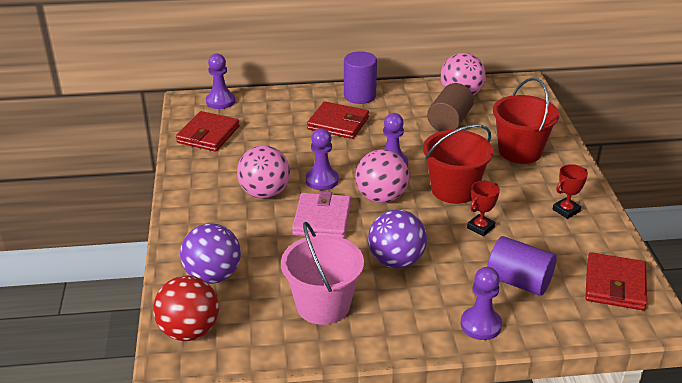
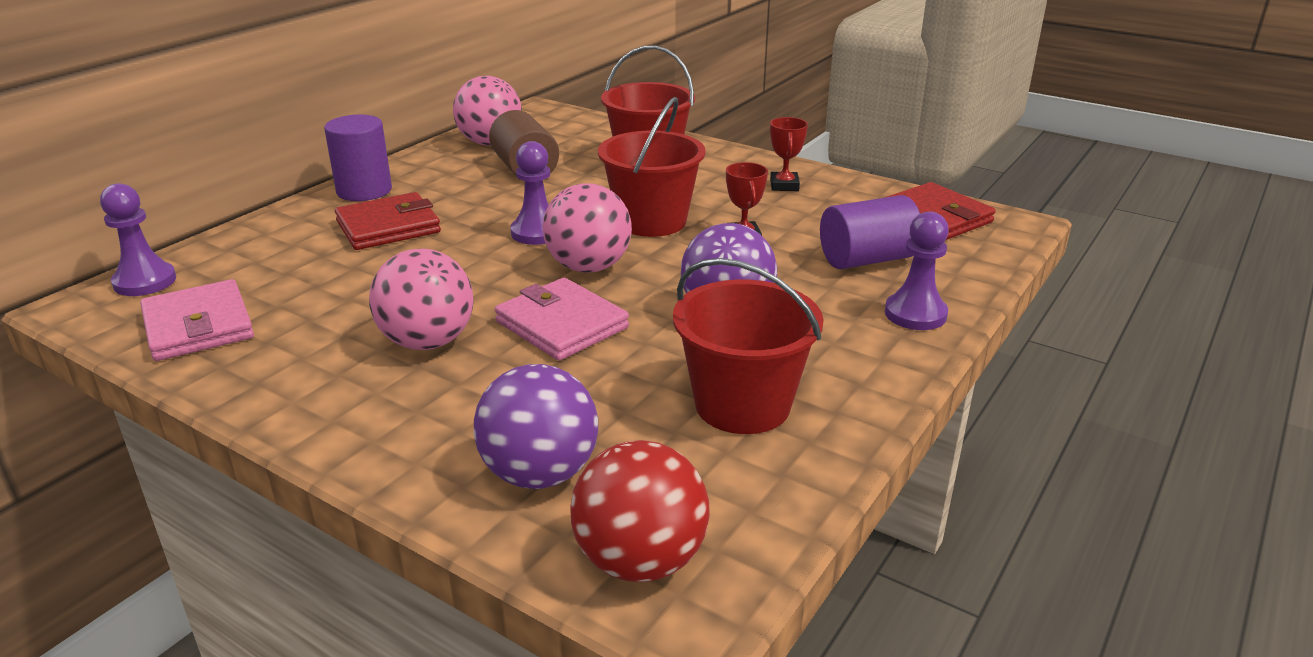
camera: 50 degrees left, 5 degrees down
red wallet [176,111,240,152] -> pink wallet [140,279,254,361]
pink bucket [281,222,364,325] -> red bucket [673,258,824,434]
purple pawn [305,128,339,190] -> none

